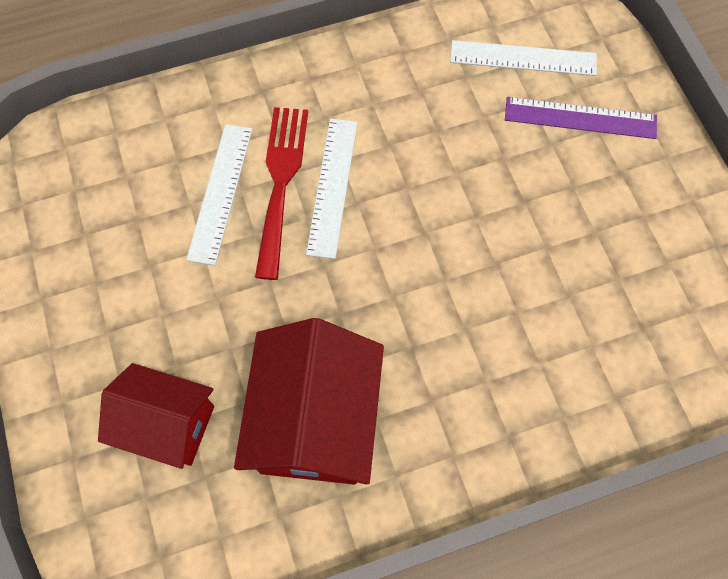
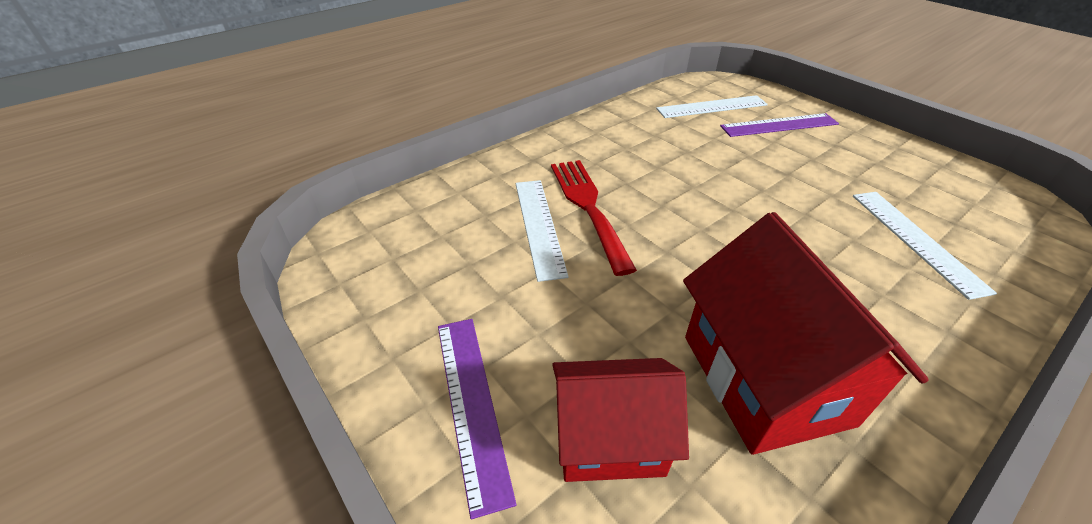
camera: 20 degrees left, 25 degrees down
white ruler [306,119,358,259] -> white ruler moved to [853,192,997,300]
none -> purple ruler [438,319,516,519]

